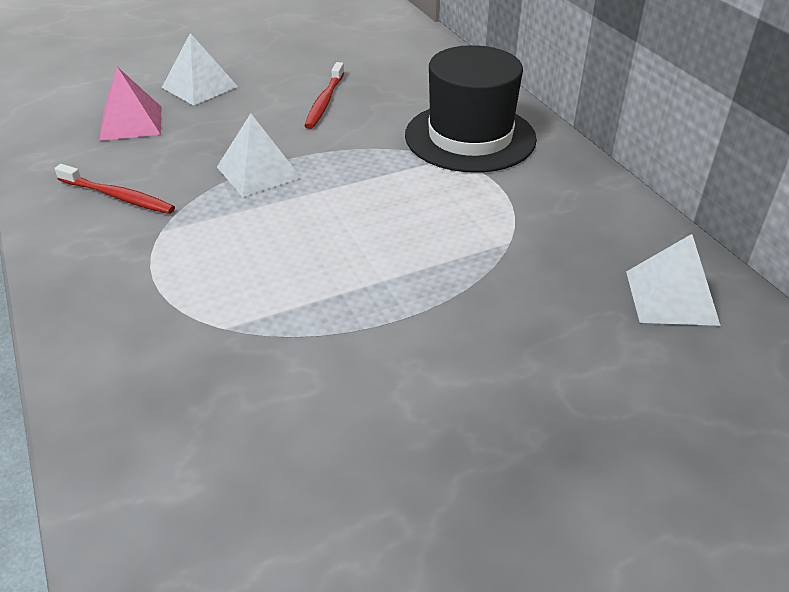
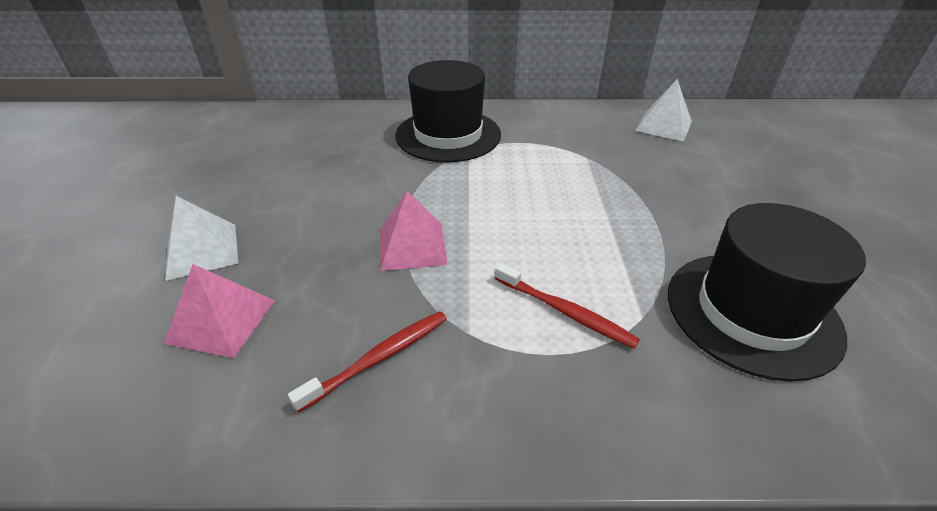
camera: 65 degrees left, 0 degrees up
white pyramid [217,113,301,197] -> pink pyramid [380,191,448,271]
red toothbrush [304,62,344,129] -> red toothbrush moved to [495,263,640,349]
none -> black hat [668,203,866,382]

